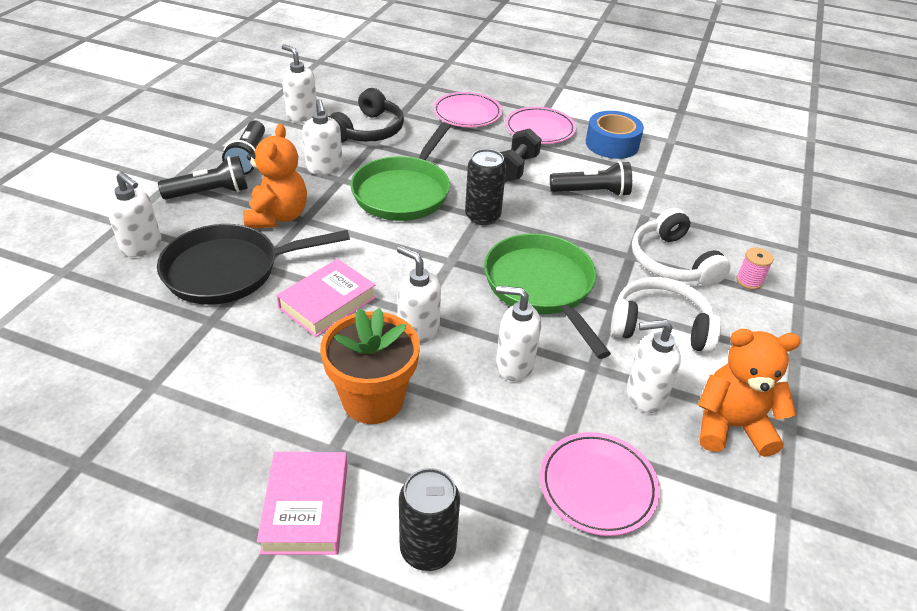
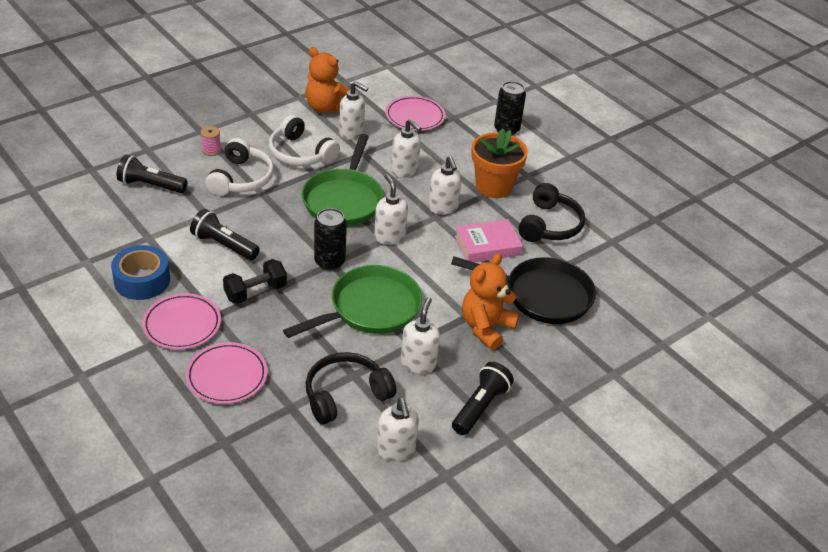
camera: 150 degrees left, 0 degrees up
white soap dispenser [107,172,161,257] -> white soap dispenser moved to [374,174,408,245]
black flashlight [158,156,248,200] -> black flashlight moved to [117,155,188,193]
pink book [257,452,348,555] -> none
none -> black headphones [518,183,585,242]

